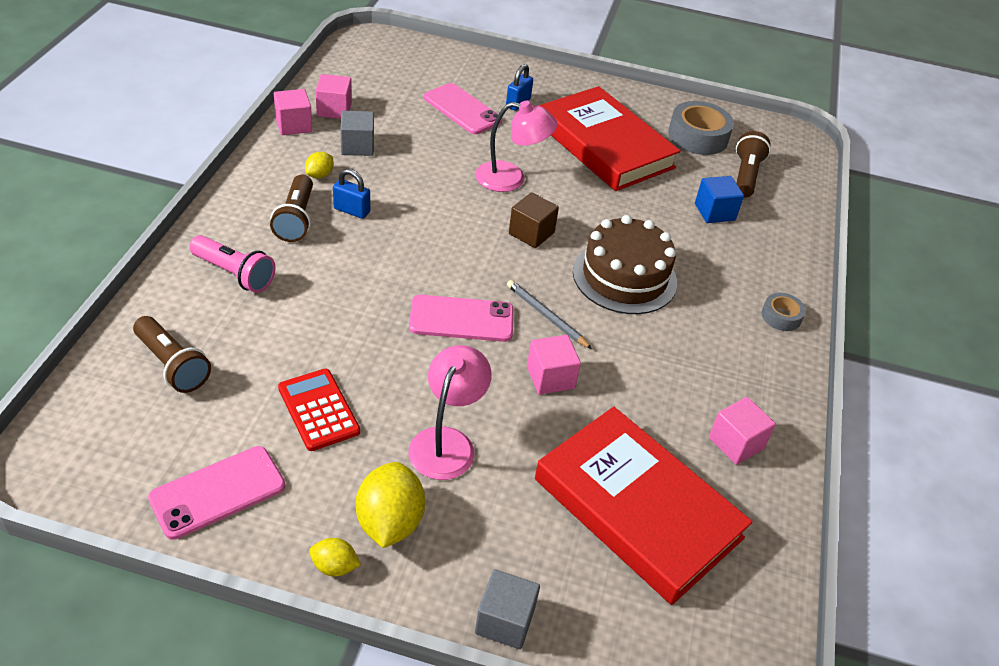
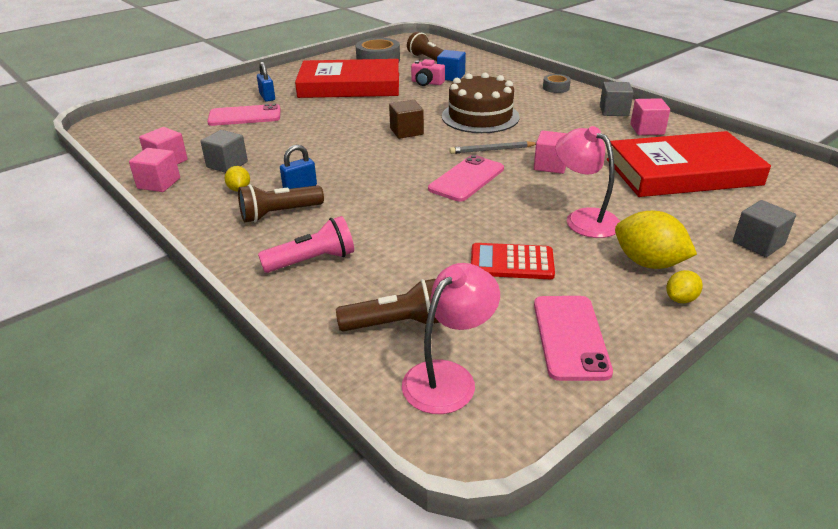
camera: 50 degrees left, 10 degrees down
brown flashlight [270,175,313,242] -> brown flashlight turned 120 degrees clockwise [238,184,324,223]
pink lamp [475,100,557,192] -> pink lamp moved to [402,263,500,414]
none -> pink camera [411,59,445,86]
none -> grey cube [600,82,634,116]

